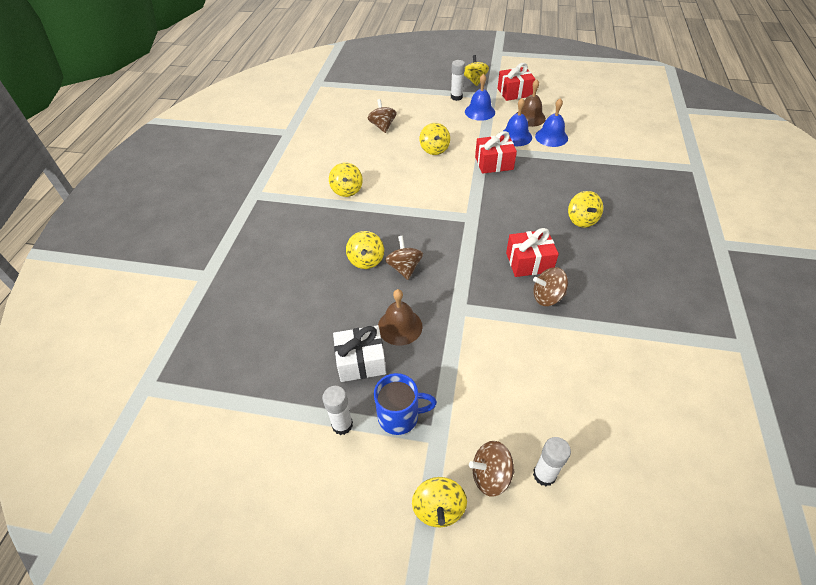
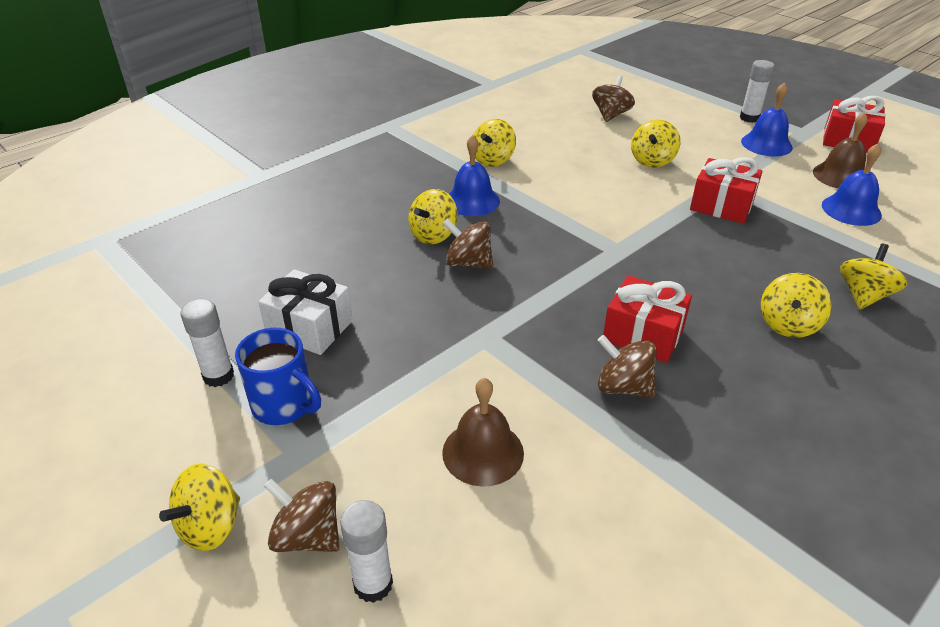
camera: 35 degrees right, 10 degrees down
brown bell [378,289,422,346] -> brown bell moved to [442,378,524,487]
brown spinning top [385,236,423,280] -> brown spinning top turned 90 degrees counterclockwise [442,218,493,269]
yellow spinning top [464,55,489,86] -> yellow spinning top moved to [840,244,907,309]
blue bell [503,98,532,146] -> blue bell moved to [449,135,500,216]

